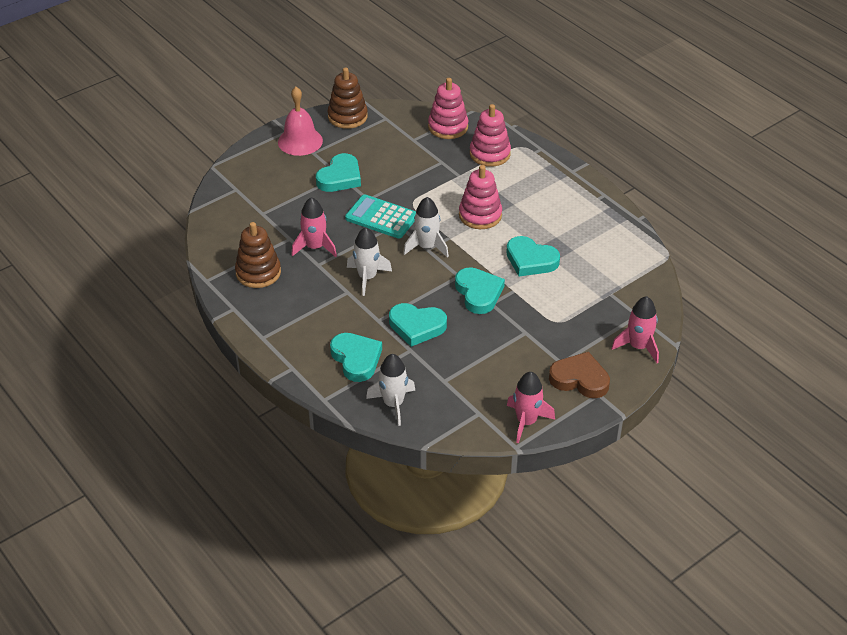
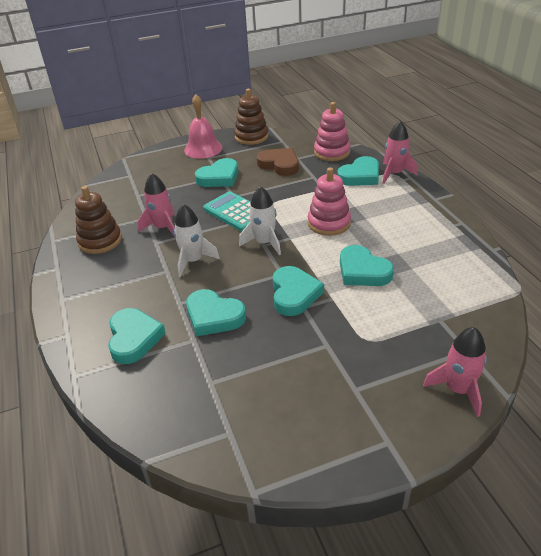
camera: 20 degrees right, 5 degrees down
white rocket [366,354,415,426] -> none
pink stacking toy [470,104,511,167] -> turquoise heart [337,156,379,186]
pink rocket [507,372,555,443] -> pink rocket moved to [383,121,417,184]
brown heart [549,352,610,398] -> brown heart moved to [257,148,299,176]

